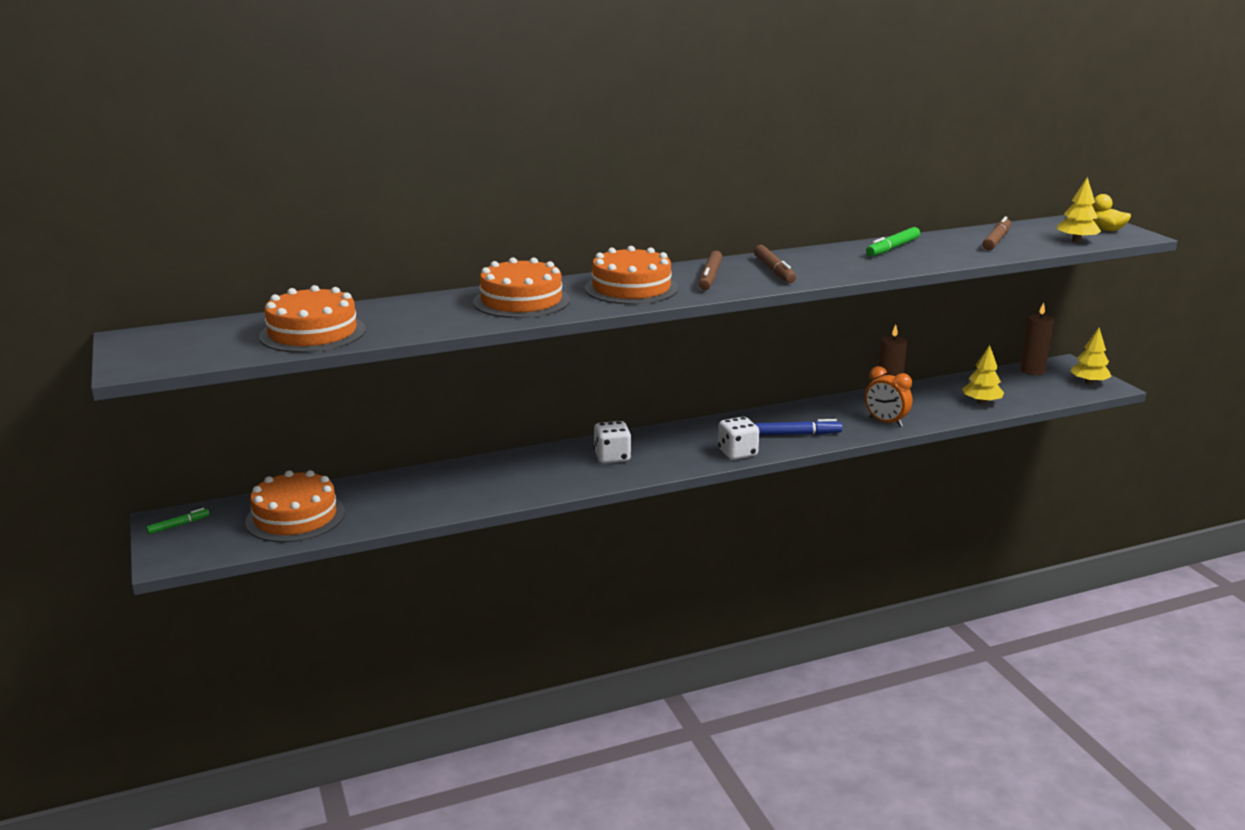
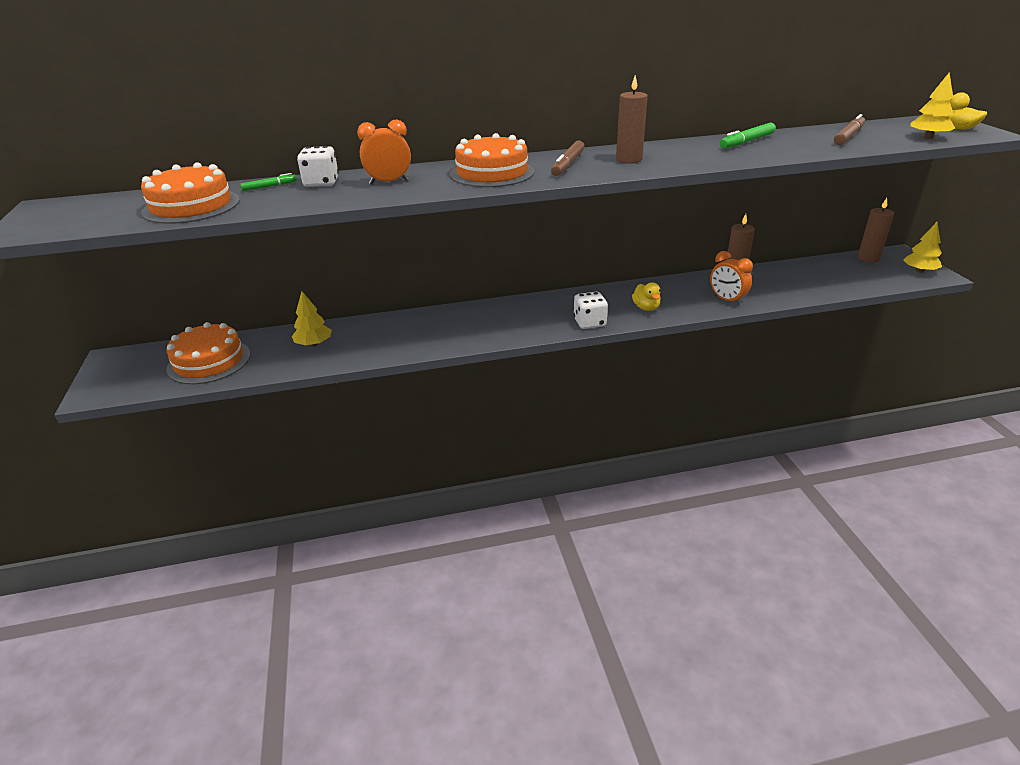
camera: 10 degrees right, 10 degrees up
green marker [146,508,210,534] -> green marker moved to [240,173,297,191]
orange cake [473,257,570,318] -> orange clock [357,120,411,184]
white dice [594,421,631,463] -> white dice moved to [297,146,339,187]
brown marker [754,245,796,283] -> brown candle [616,75,648,164]
blue marker [755,419,843,435] -> yellow duck [632,282,661,311]
yellow tree [962,345,1004,404] -> yellow tree moved to [292,292,332,346]

